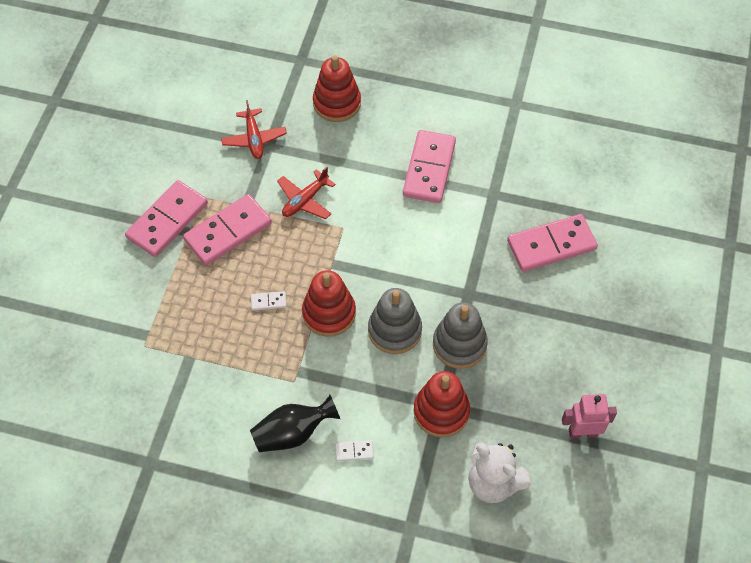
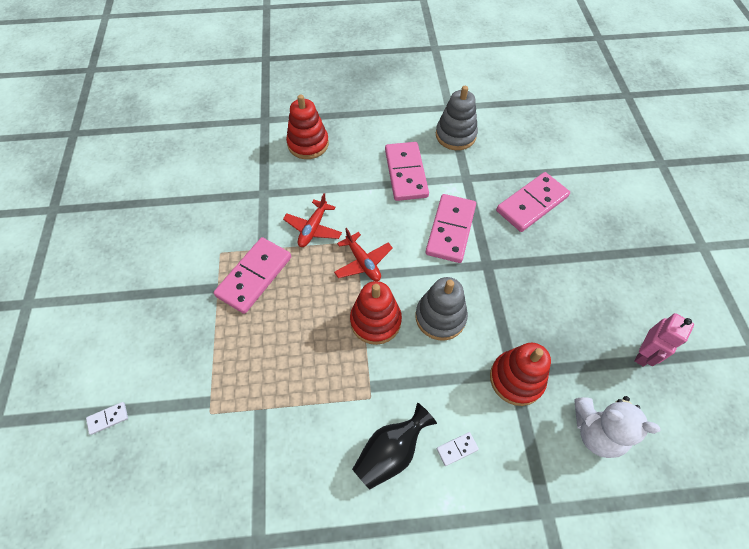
camera: 20 degrees left, 0 degrees up
pink domino [125,180,208,257] -> pink domino moved to [426,194,476,263]
red plane [221,100,287,159] -> red plane moved to [334,228,393,281]
white domino [251,291,287,311] -> white domino moved to [86,402,128,435]
grey stacking toy [433,302,488,369] -> grey stacking toy moved to [436,86,478,150]
pink robot [562,394,617,438] -> pink robot turned 150 degrees clockwise [634,313,694,367]

